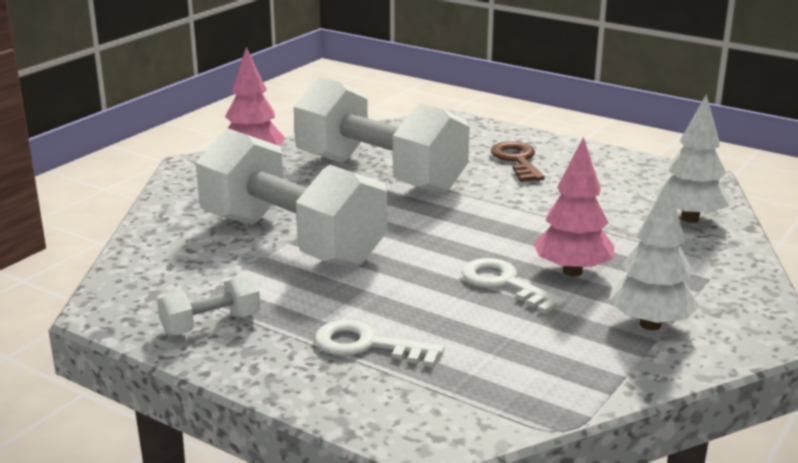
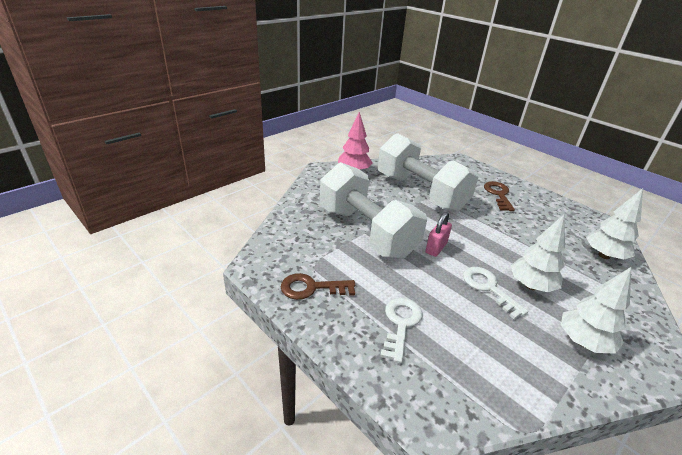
camera: 10 degrees right, 10 degrees up
white dumbbell [157,273,260,336] -> brown key [281,273,355,300]
white key [315,320,444,367] -> white key turned 75 degrees clockwise [380,298,423,363]
pink tree [534,137,615,277] -> white tree [511,215,565,292]
none -> pink padlock [426,212,452,257]

